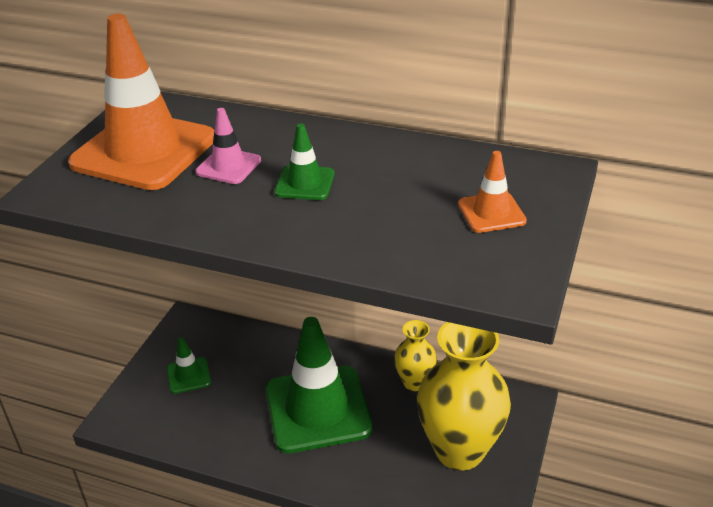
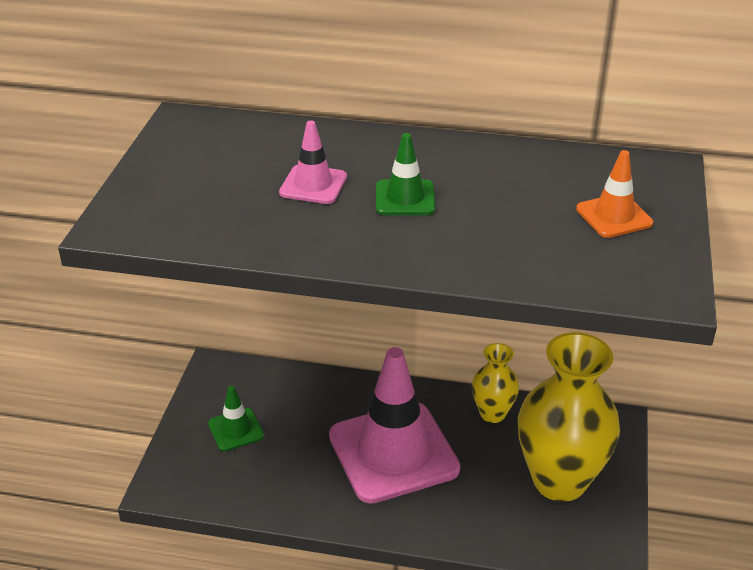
camera: 10 degrees left, 0 degrees up
orange traffic cone [68,13,214,190] -> none
green traffic cone [265,317,373,453] -> pink traffic cone [329,347,461,504]

